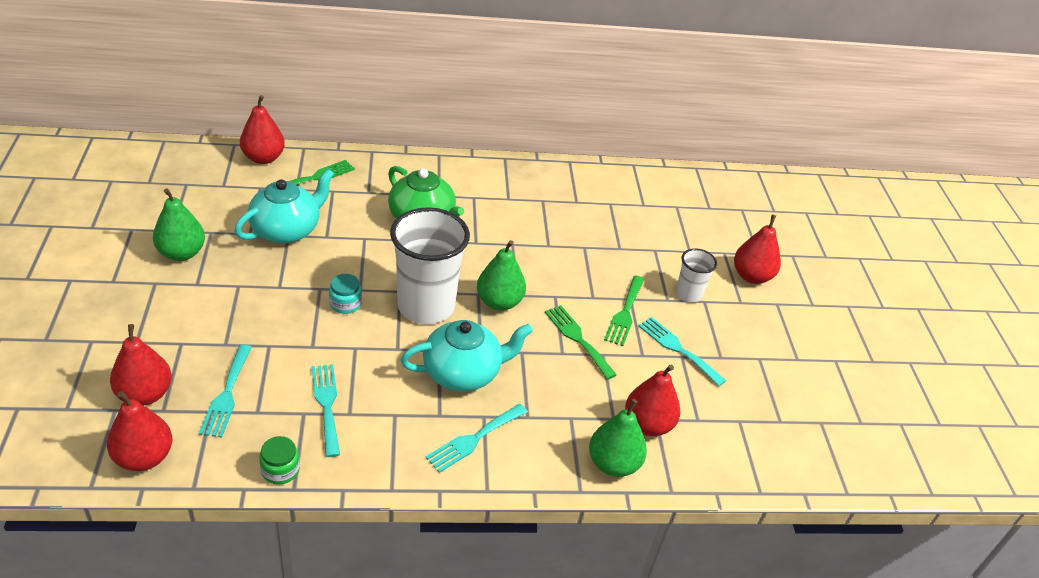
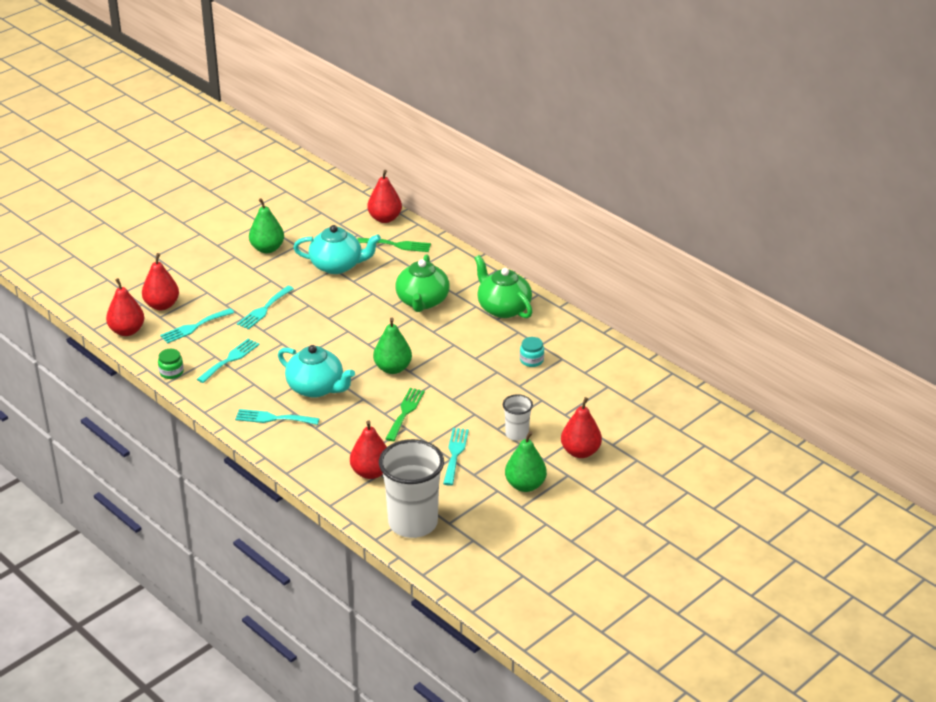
camera: 55 degrees right, 5 degrees down
turquoise jar [329,274,362,314] -> turquoise jar moved to [520,337,544,367]
white cup [390,207,470,324] -> white cup moved to [379,439,444,538]
green pear [589,399,647,477] -> green pear moved to [505,431,547,492]
green fork [604,275,645,346] -> none
none -> turquoise fork [237,286,294,330]
none -> green teapot [474,255,532,318]

